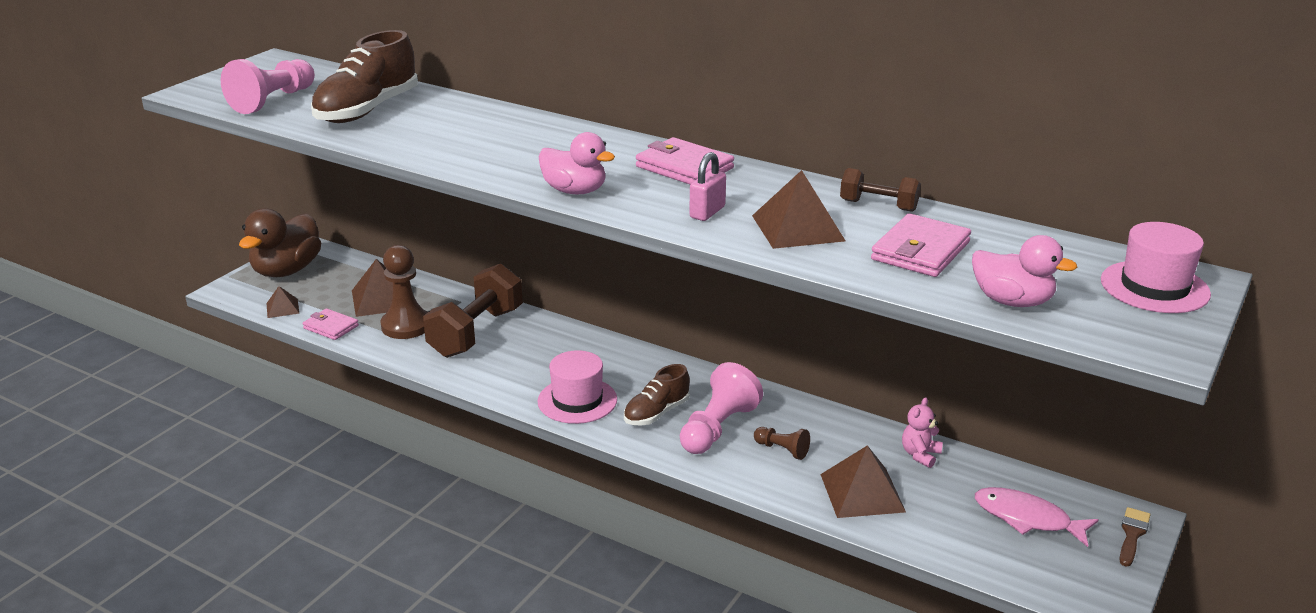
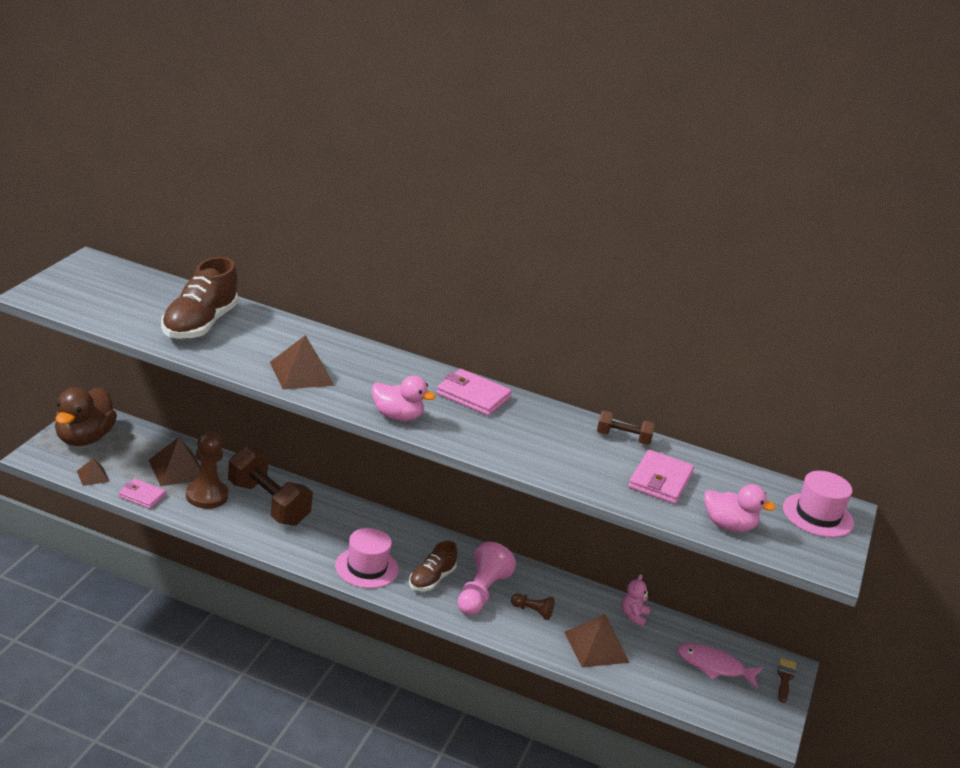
camera: 15 degrees left, 0 degrees up
pink pawn [221,59,315,114] -> none
brown dumbbell [423,263,523,358] -> brown dumbbell turned 60 degrees counterclockwise [228,446,313,526]
pink padlock [689,152,726,221] -> none
brown pyramid [752,170,845,249] -> brown pyramid moved to [270,335,334,389]

